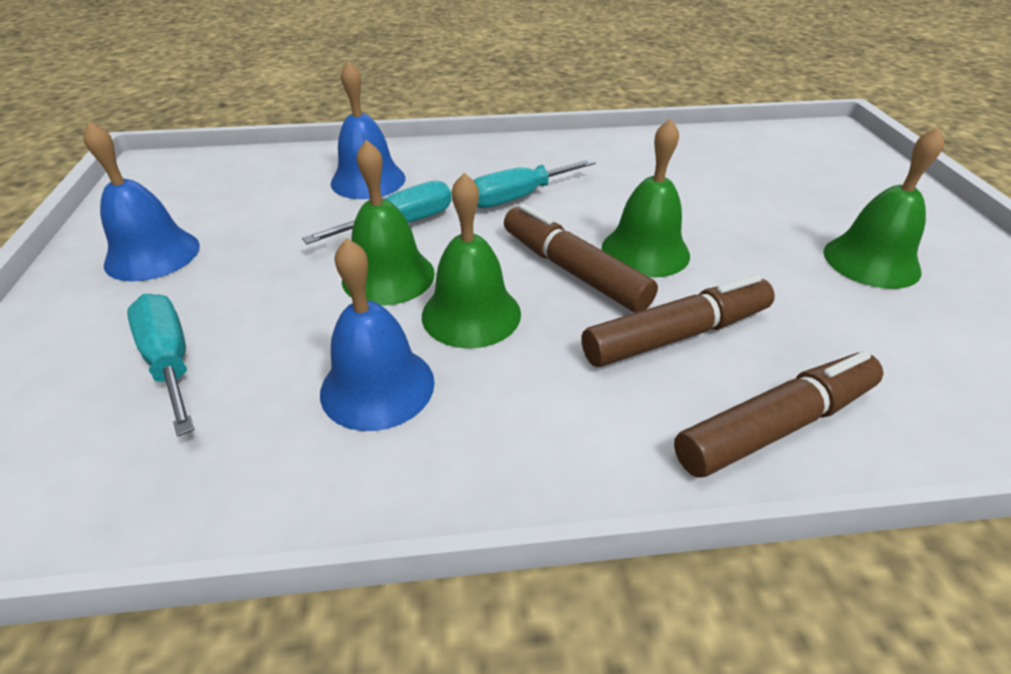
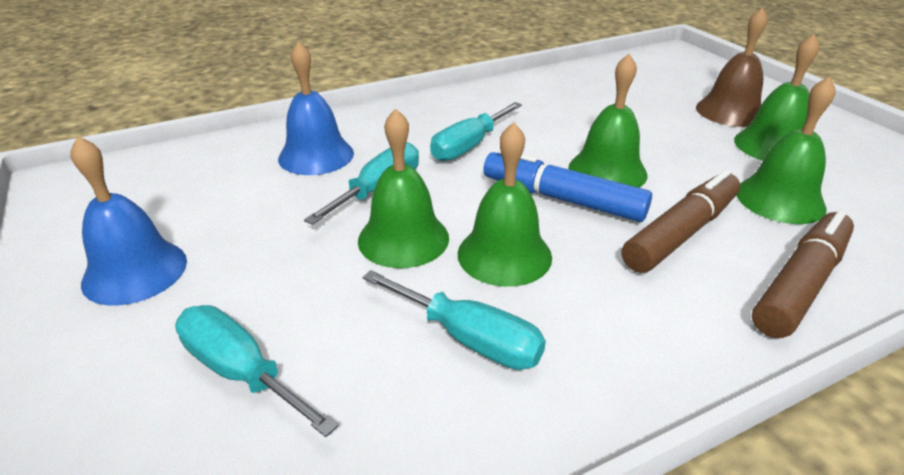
camera: 20 degrees left, 5 degrees down
blue bell [320,238,435,431] -> turquoise screwdriver [362,270,546,370]
brown marker [504,204,658,313] -> blue marker [483,149,652,222]
none -> brown bell [696,7,768,127]
none -> green bell [736,76,836,224]

